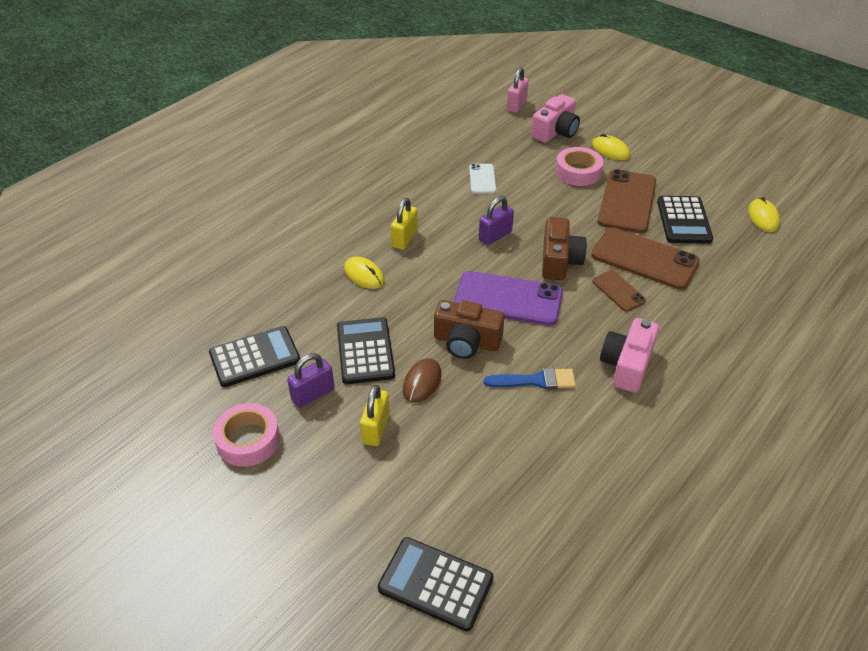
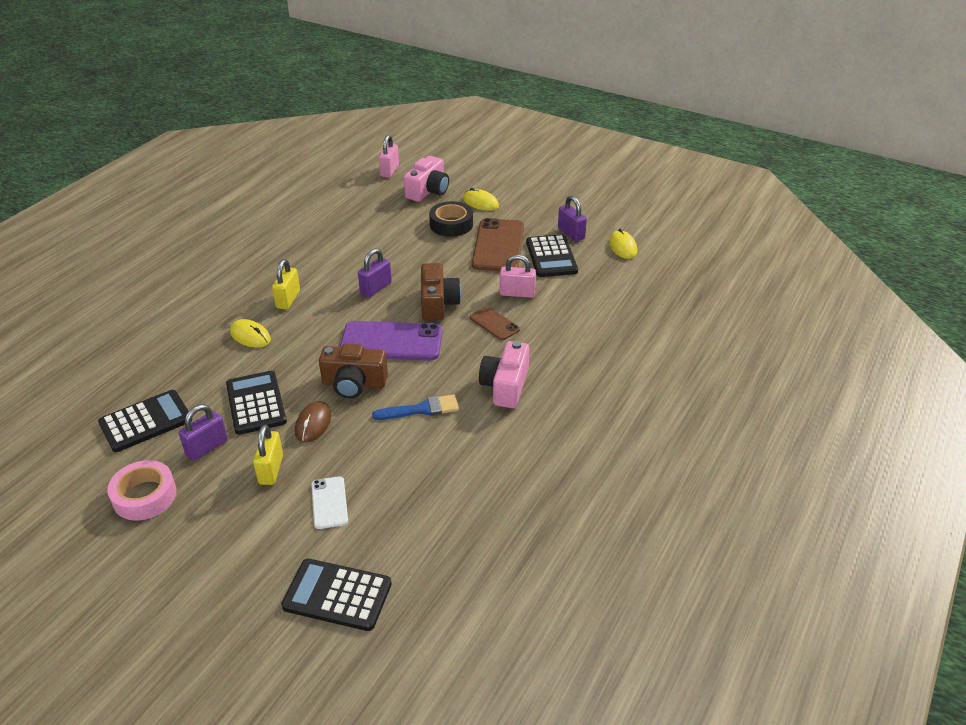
camera: 10 degrees left, 5 degrees down
white phone [469,164,496,194] -> white phone moved to [311,476,348,529]
pink tape [555,147,603,186] -> black tape [429,201,473,237]
brown phone [591,227,700,290] -> pink padlock [500,255,536,298]
none -> purple padlock [558,196,587,242]

